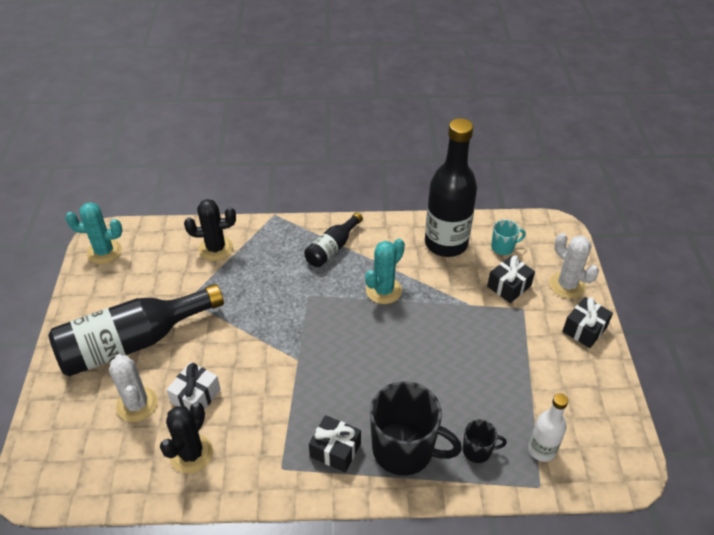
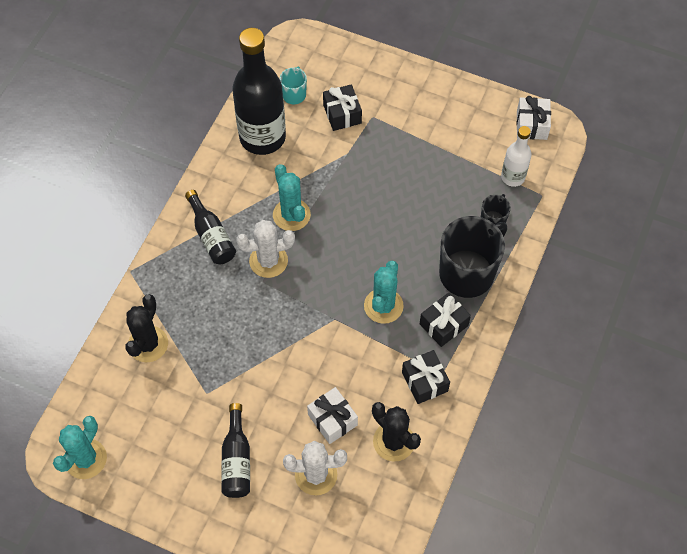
camera: 65 degrees left, 15 degrees up
black bottle [48,284,224,376] -> black bottle [221,403,250,498], size x0.51
white cactus [549,233,599,299] -> white cactus moved to [236,220,295,278]
black gift [562,297,613,348] -> black gift moved to [402,350,450,404]
none -> turquoise cactus [364,261,404,324]
none -> white gift [516,96,551,140]

